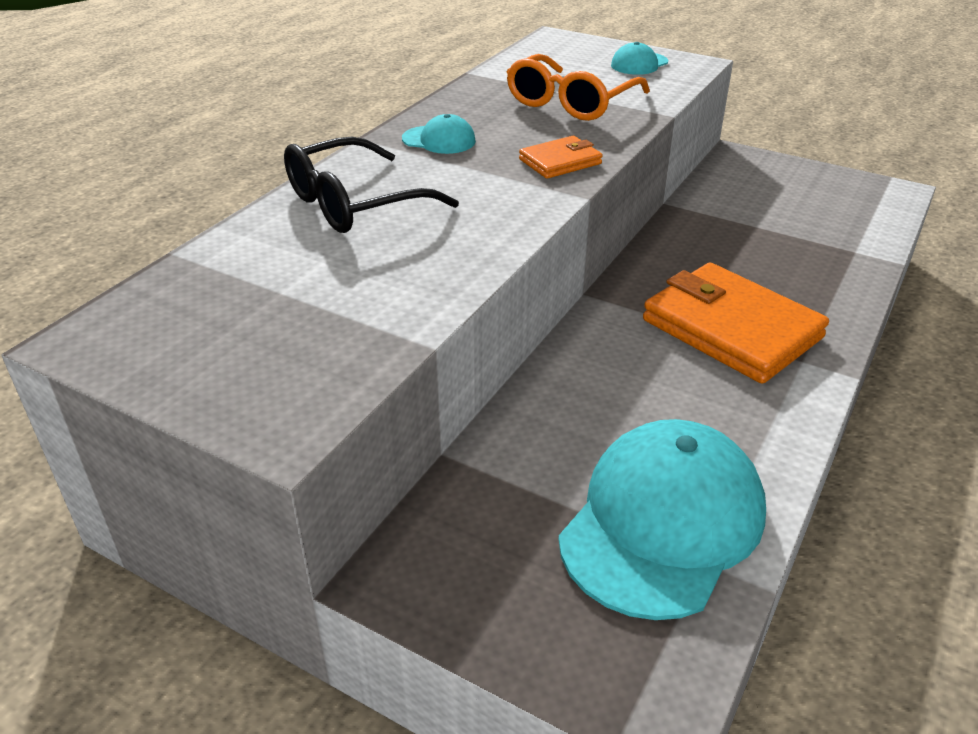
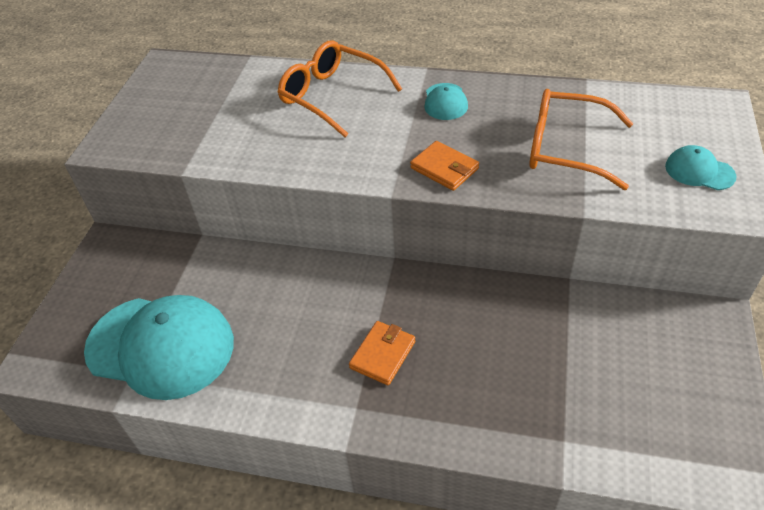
camera: 75 degrees right, 10 degrees up
black glasses [284,137,459,233] -> orange glasses [278,40,402,137]
orange wallet [643,263,829,384] -> orange wallet [349,321,415,385], size x0.49

